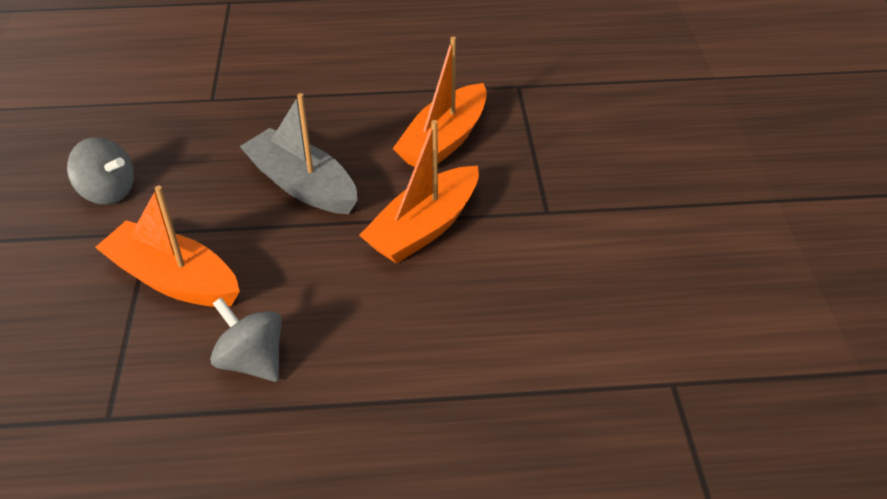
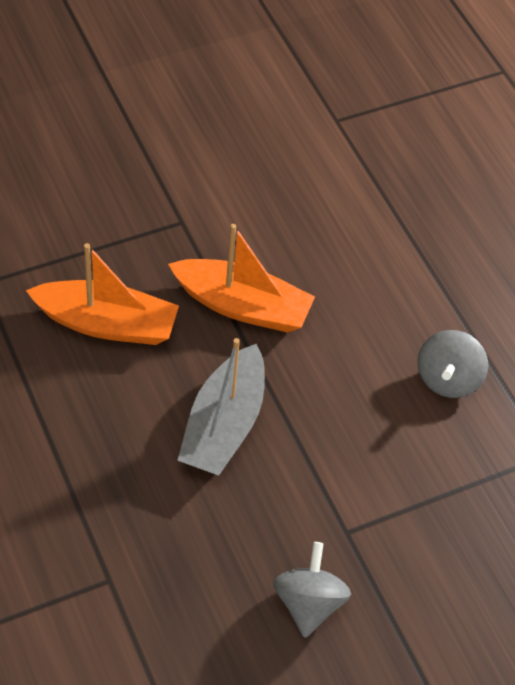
camera: 115 degrees left, 10 degrees up
orange boat [95,186,240,307] -> none

